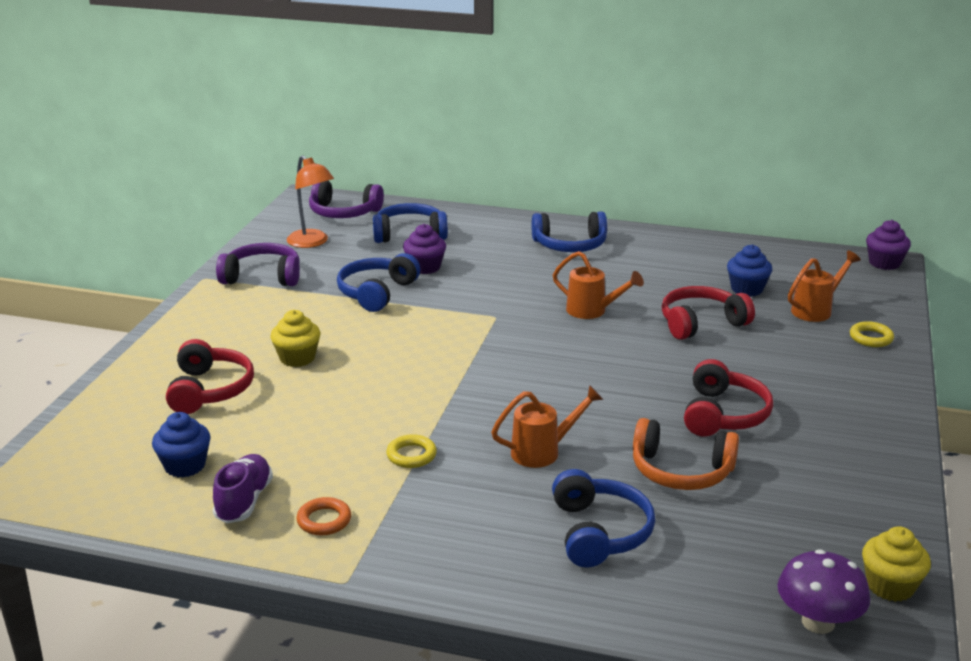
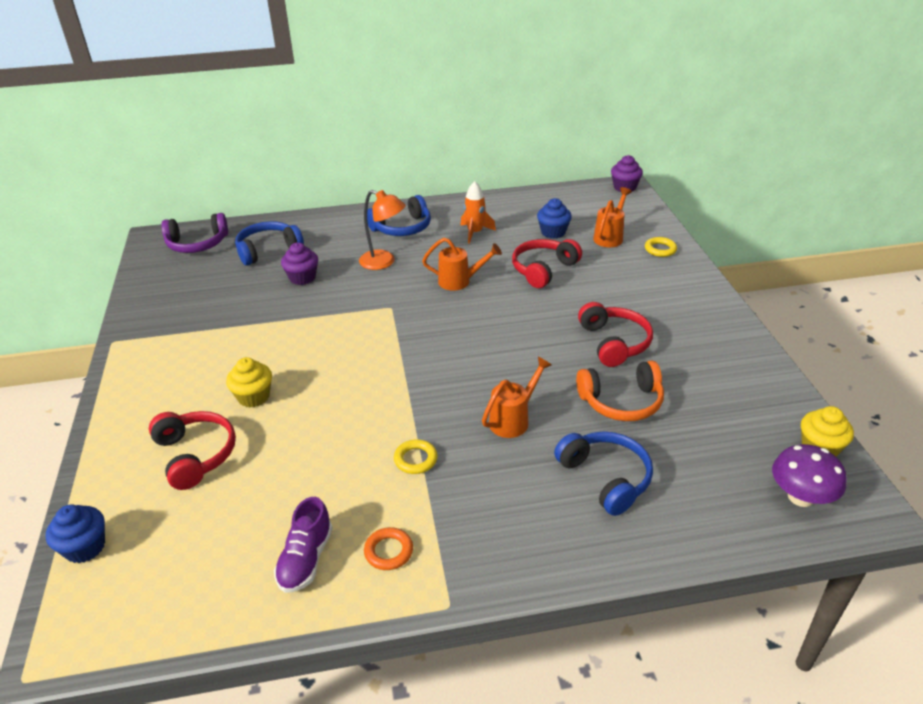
camera: 25 degrees left, 10 degrees up
blue cupcake [152,412,211,477] -> blue cupcake moved to [46,504,105,563]
purple shoe [213,454,273,523] -> purple shoe turned 150 degrees counterclockwise [274,497,333,593]
purple headphones [216,243,300,286] -> none
orange lamp [287,155,334,248] -> orange lamp moved to [359,190,405,270]
blue headphones [337,253,420,312] -> none
none -> orange rocket [460,181,496,244]

